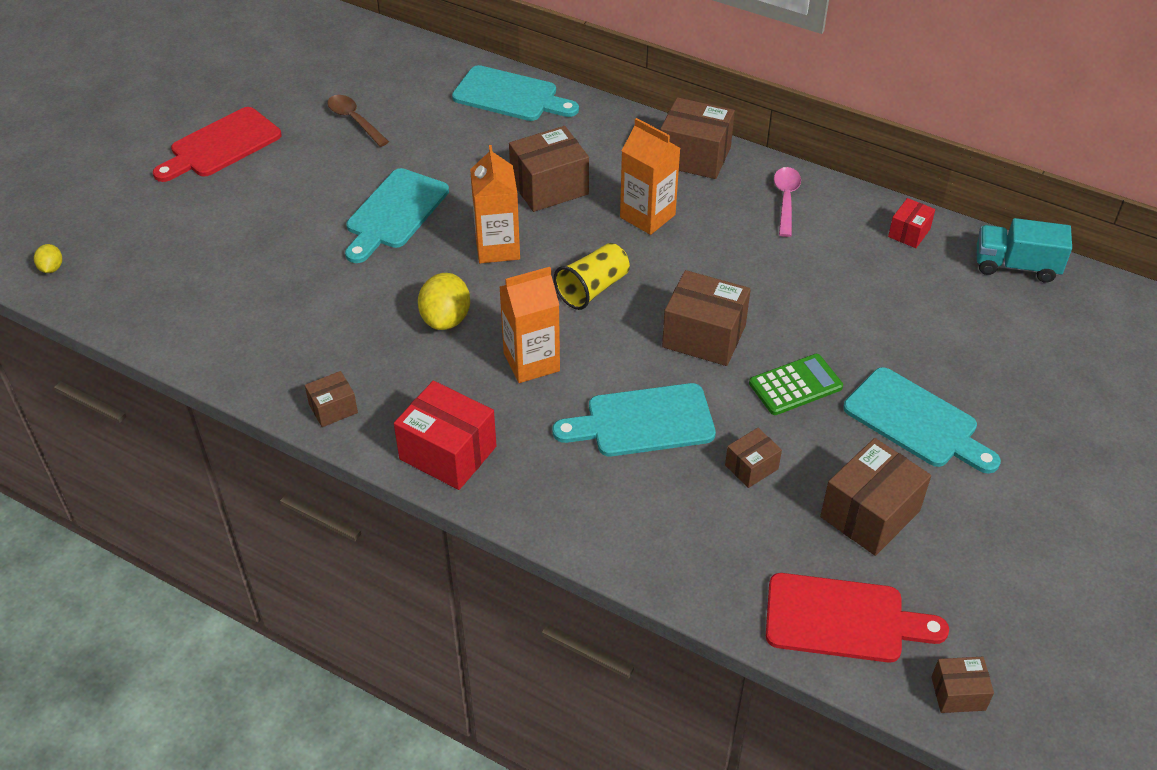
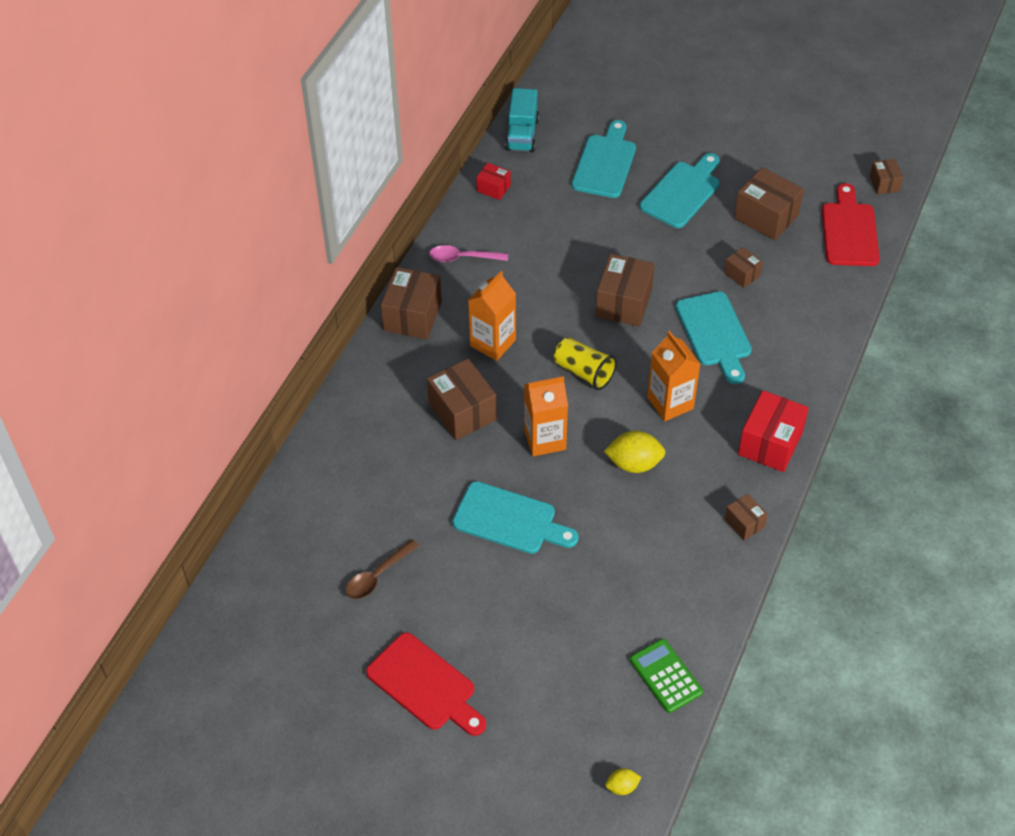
camera: 95 degrees left, 5 degrees up
turquoise cutting board [452,65,579,121] -> turquoise cutting board moved to [572,120,636,198]
green calculator [749,354,843,415] -> green calculator moved to [630,639,703,713]

